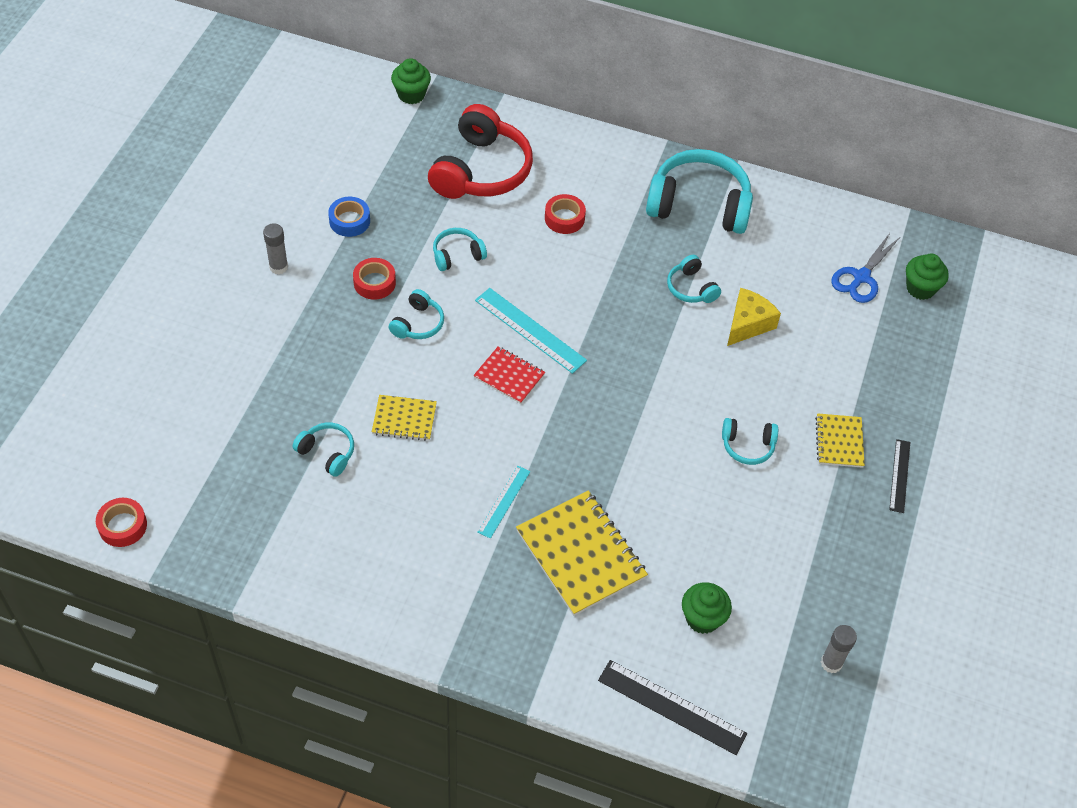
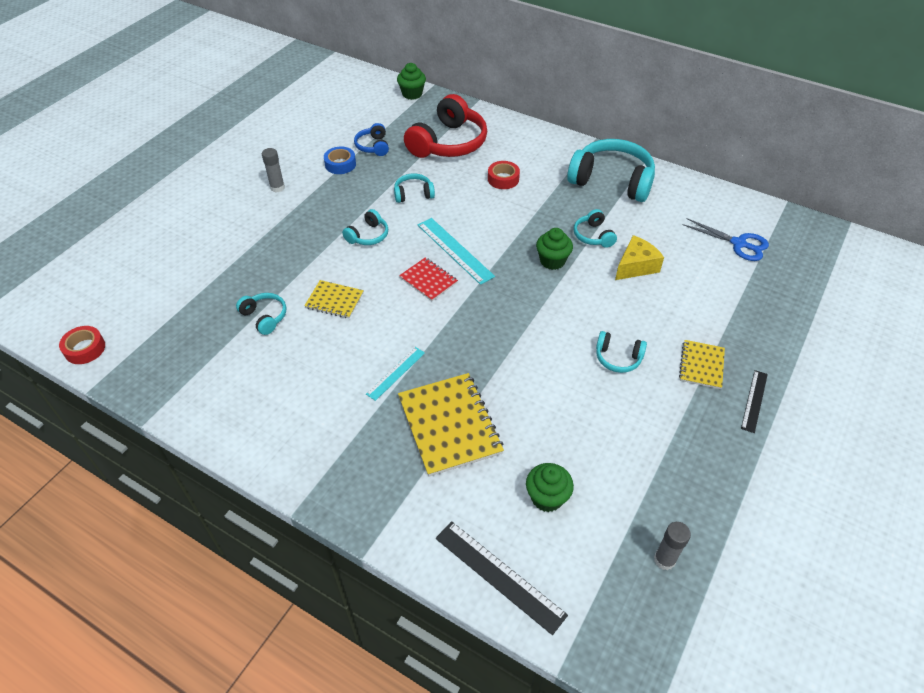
camera: 15 degrees right, 5 degrees down
red tape [353,258,396,300] -> none
blue scissors [831,233,900,303] -> blue scissors turned 105 degrees counterclockwise [683,218,769,261]
green cupcake [906,253,949,300] -> green cupcake moved to [536,228,573,270]
none -> blue headphones [354,123,389,156]

